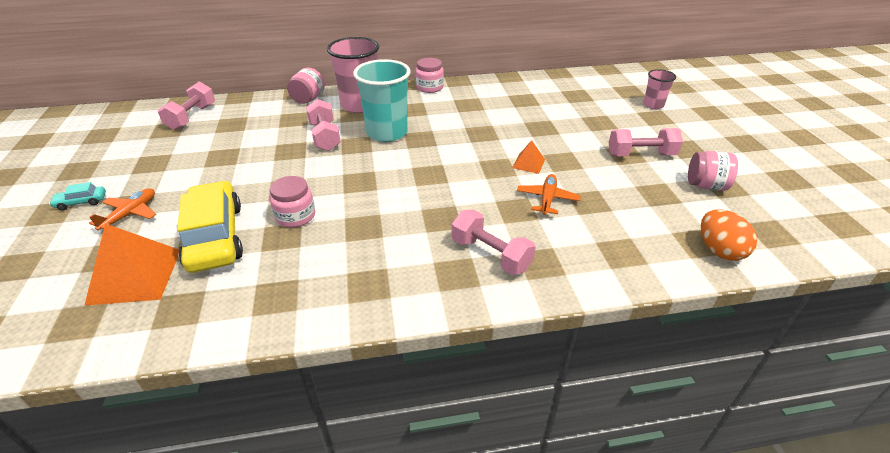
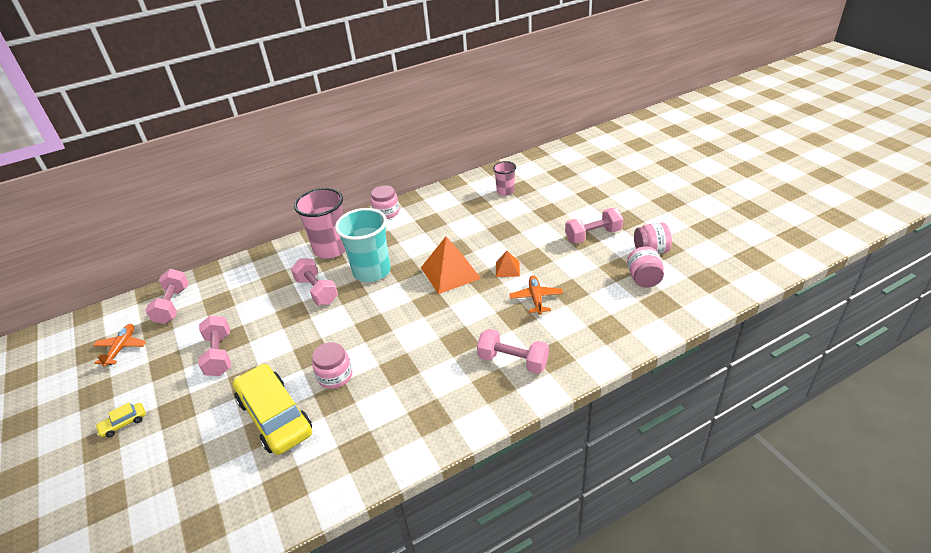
camera: 15 degrees left, 0 degrees up
turquoise car [49,182,106,210] -> yellow car [95,403,146,437]
orange pyramid [84,223,179,306] -> orange pyramid moved to [421,237,481,294]
orange plane [89,188,156,231] -> orange plane moved to [93,324,146,367]
pink jar [287,67,325,104] -> pink jar moved to [627,246,664,288]
pink cup [643,69,676,109] -> pink cup moved to [493,161,516,196]
orange egg [701,209,757,261] -> none
none -> pink dumbbell [198,315,231,376]

